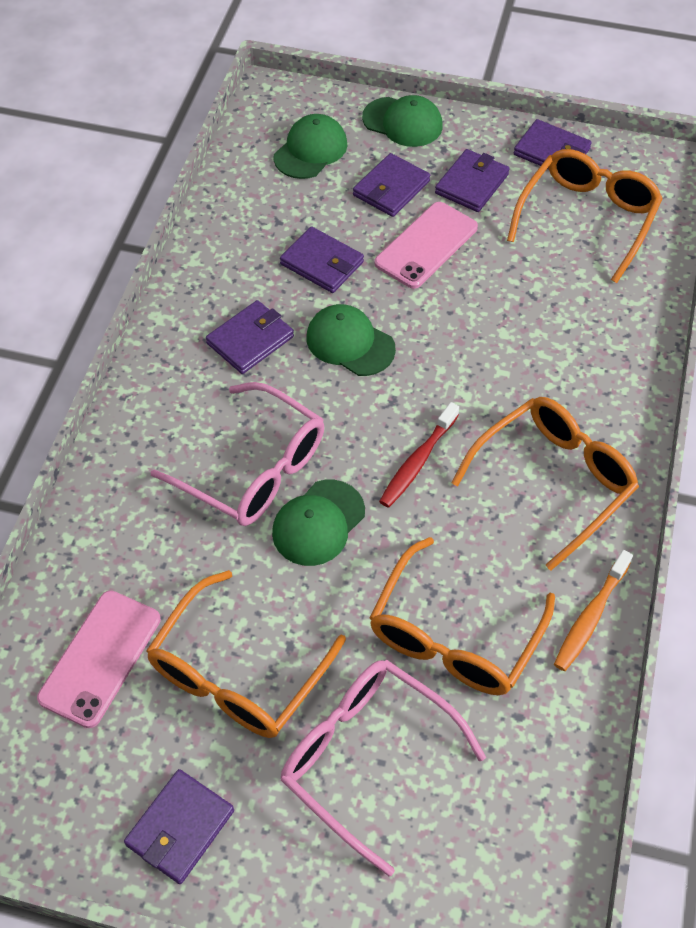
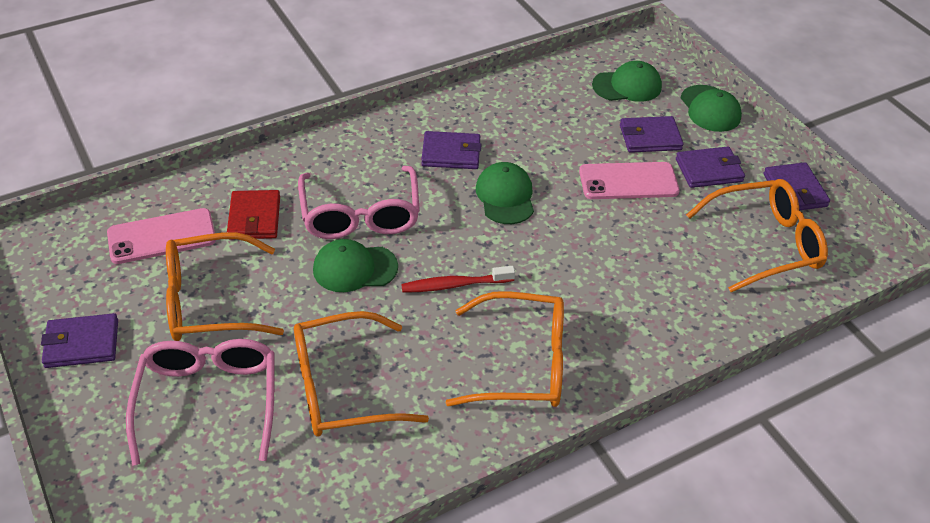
camera: 45 degrees right, 10 degrees down
purple wallet [280,226,364,293] -> none
orange toothbrush [554,550,633,671] -> none
none -> red wallet [227,190,280,240]

